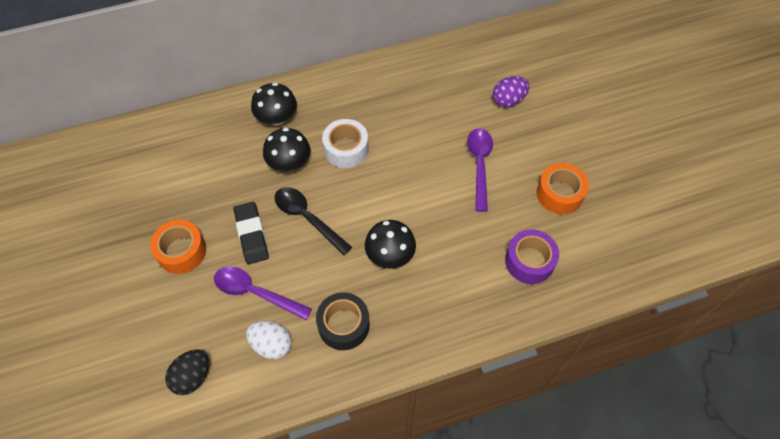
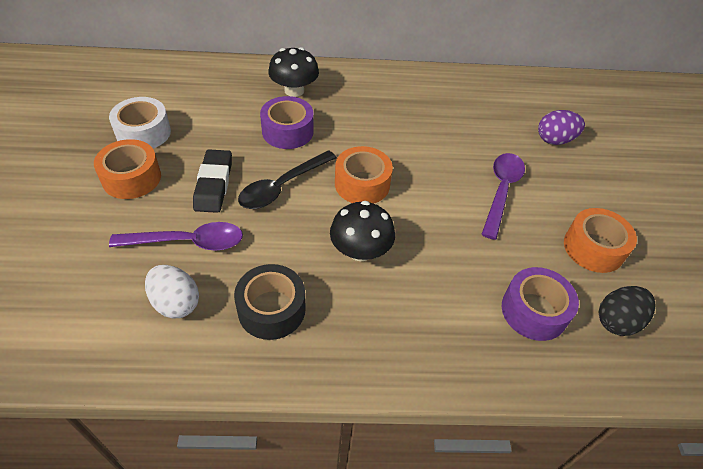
camera: 15 degrees right, 10 degrees down
black egg [165,349,209,395] -> black egg moved to [598,286,656,336]
purple spoon [214,266,312,320] -> purple spoon turned 135 degrees clockwise [109,222,243,251]
black mushroom [263,128,310,171] -> purple tape [260,96,314,149]
black spoon [274,187,352,256] -> black spoon turned 105 degrees counterclockwise [238,150,337,209]
white tape [322,119,369,168] -> white tape moved to [109,97,171,148]
none -> orange tape [335,146,393,203]

